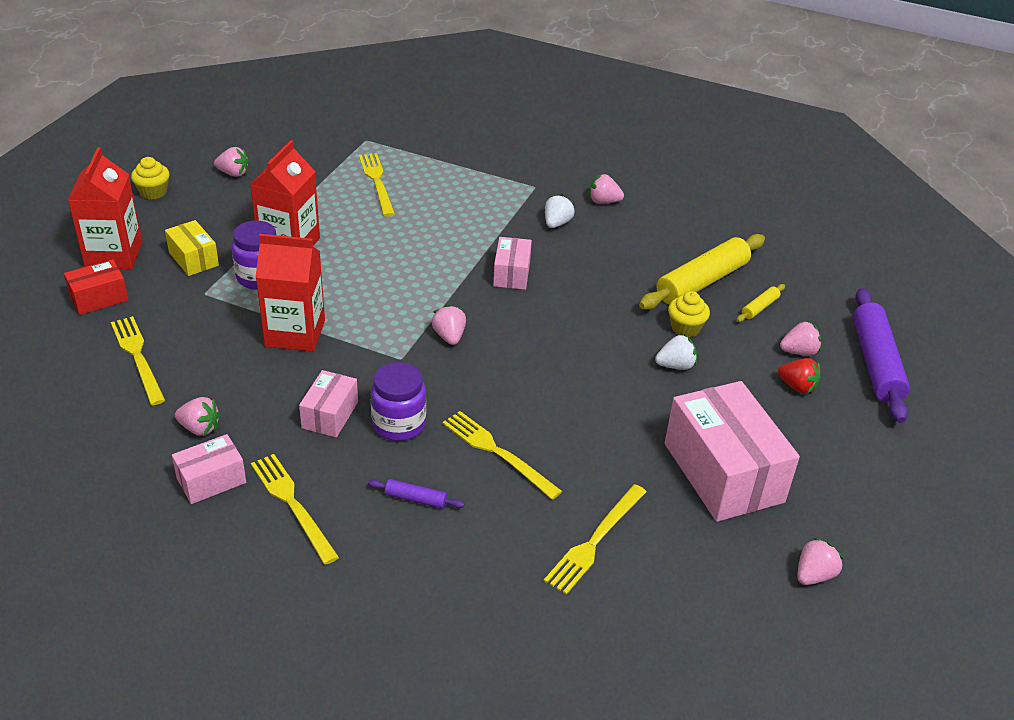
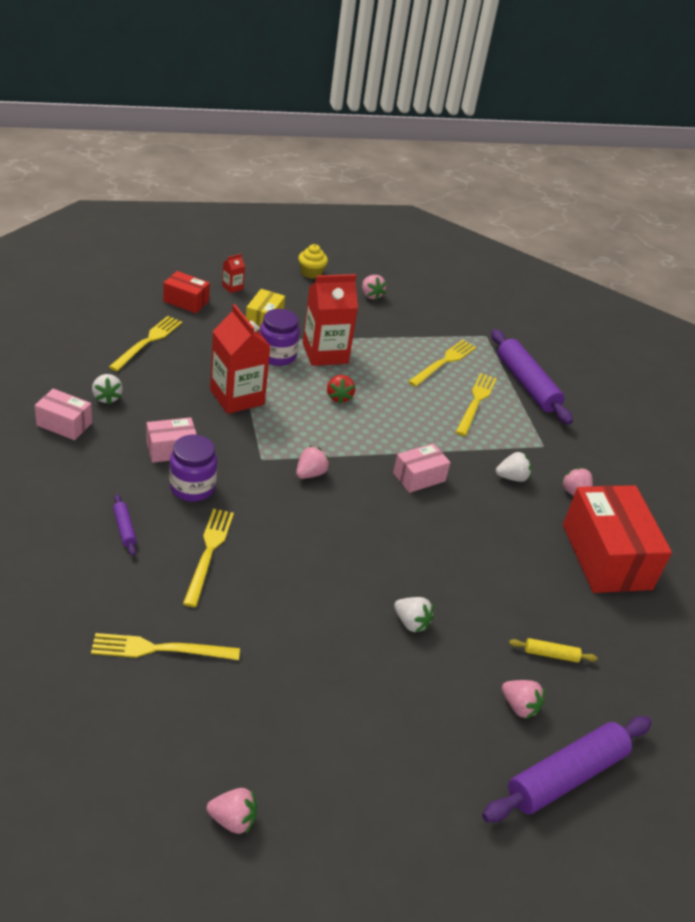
camera: 50 degrees right, 0 degrees up
red carton [68,147,142,269] -> red carton [222,254,245,293], size x0.43
pink strawberry [175,397,221,436] -> white strawberry [92,374,123,404]
yellow fork [251,454,339,565] -> yellow fork moved to [456,373,497,436]
yellow rolling pin [639,234,765,310] -> none
pink box [665,381,800,522] -> none
yellow cupcake [668,291,710,337] -> none
red strawberry [778,358,820,394] -> red strawberry moved to [327,375,355,404]
none -> purple rolling pin [491,329,573,425]
none -> red box [563,485,672,593]

